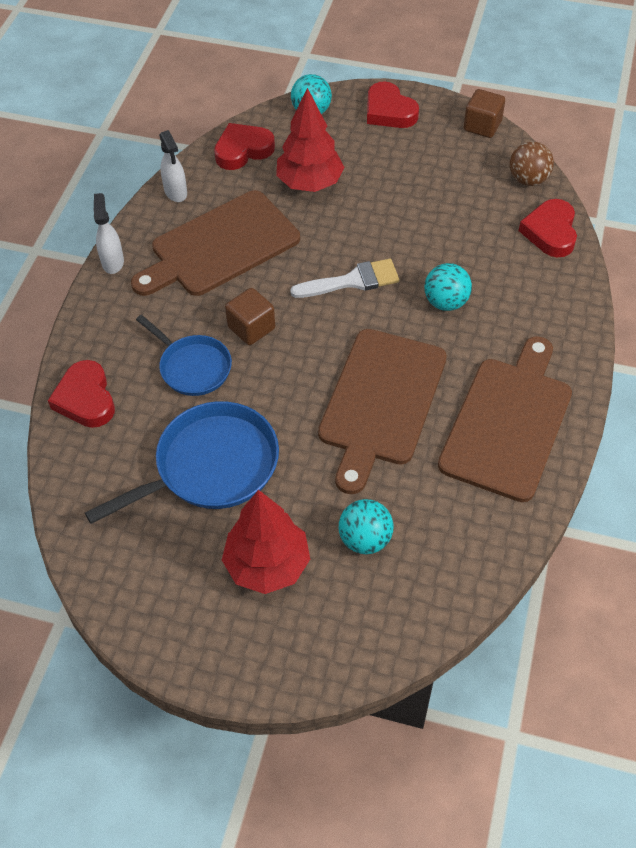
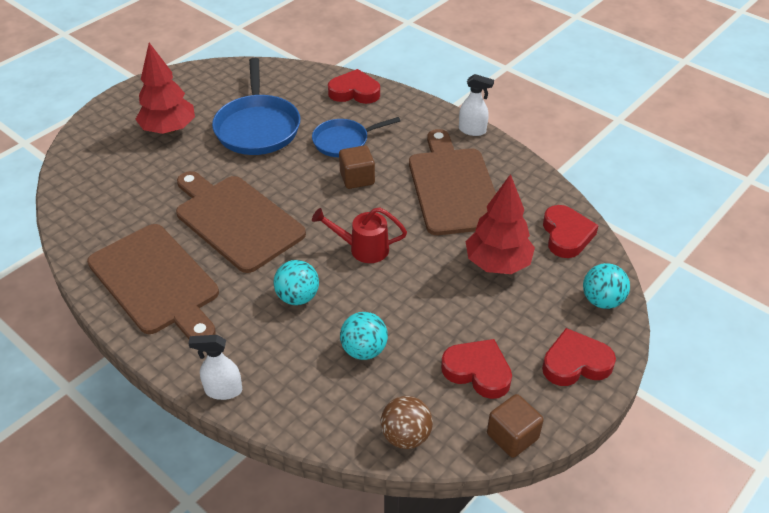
camera: 115 degrees right, 10 degrees down
white spray bottle [159,130,187,202] -> white spray bottle moved to [188,335,242,400]
white brush [290,259,399,298] -> red watering can [312,208,407,263]
turquoise ball [339,499,394,554] -> turquoise ball moved to [340,312,388,360]
red heart [519,199,577,257] -> red heart moved to [441,339,512,399]

